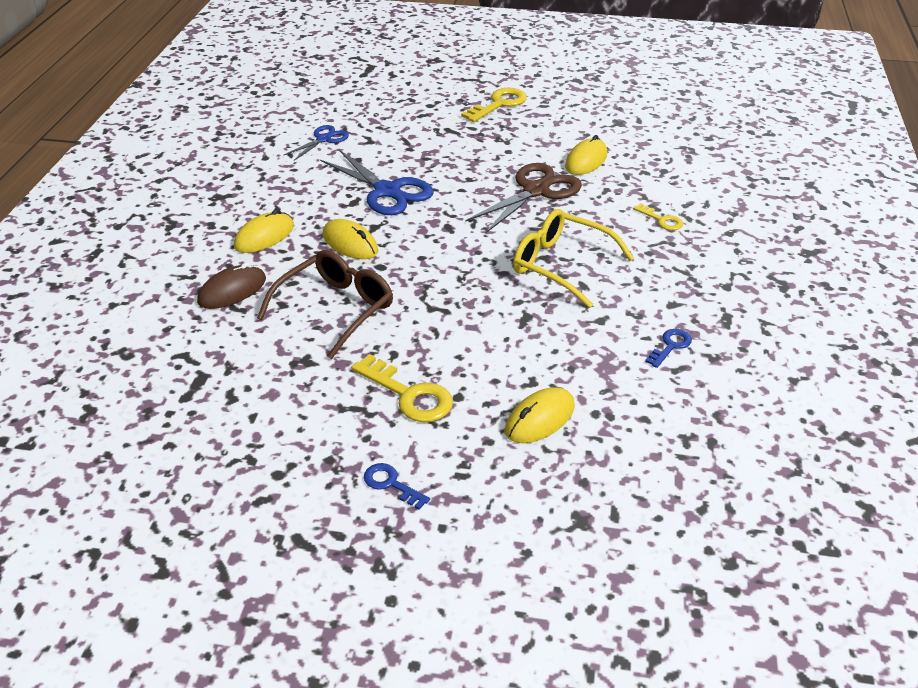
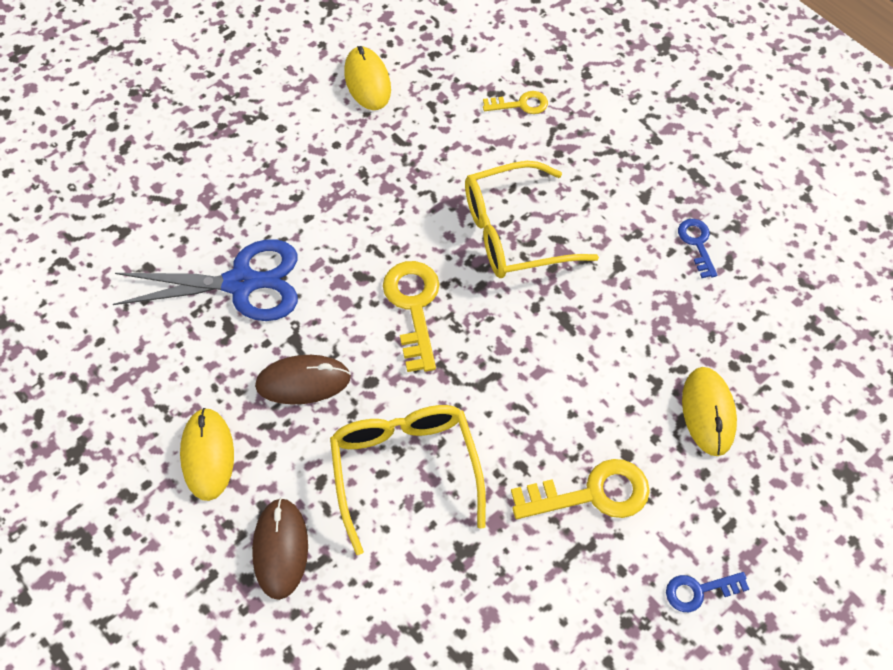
camera: 50 degrees left, 20 degrees up
brown glasses [257,250,393,359] -> yellow glasses [330,405,486,555]
blue scissors [284,125,349,160] -> none
yellow mouse [323,219,378,259] -> brown mouse [255,355,351,404]
yellow key [461,88,527,122] -> yellow key moved to [383,261,440,372]
brown scissors [465,163,582,233] -> none

